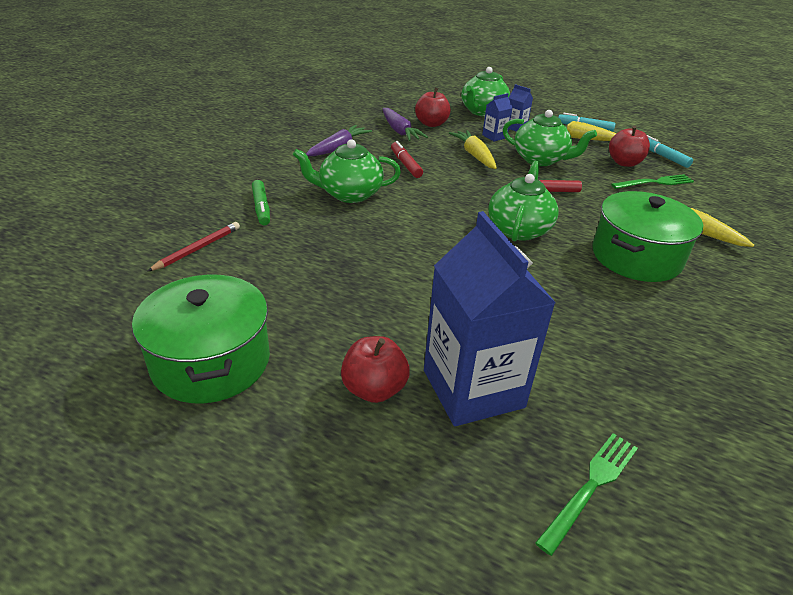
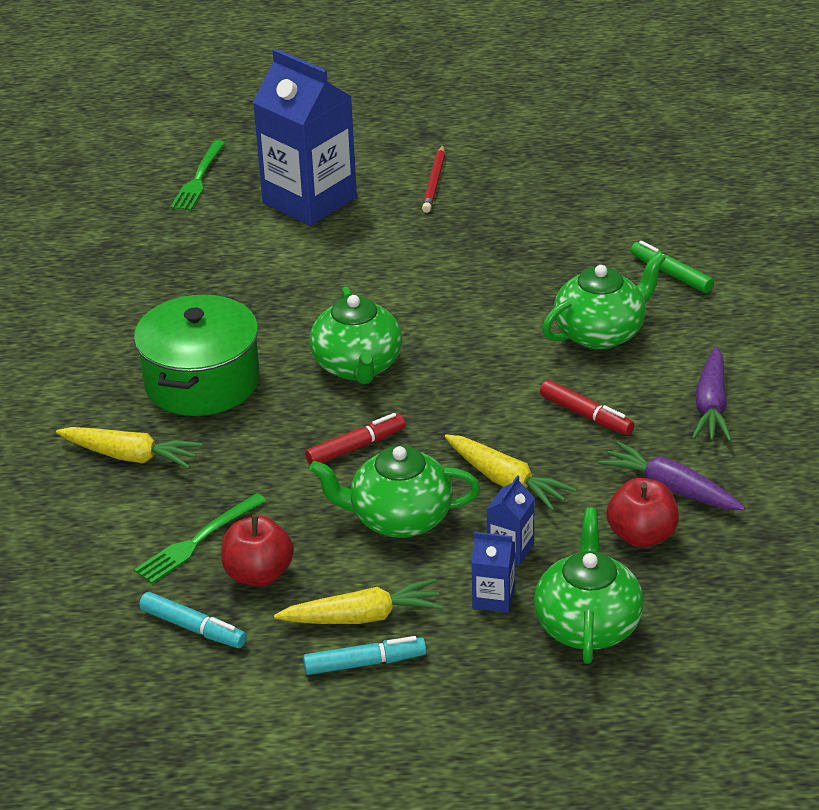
camera: 155 degrees right, 0 degrees up
green pot [132,274,270,403] -> none
red pencil [147,222,240,272] -> red pencil moved to [422,145,445,213]
red apple [341,336,410,403] -> none

